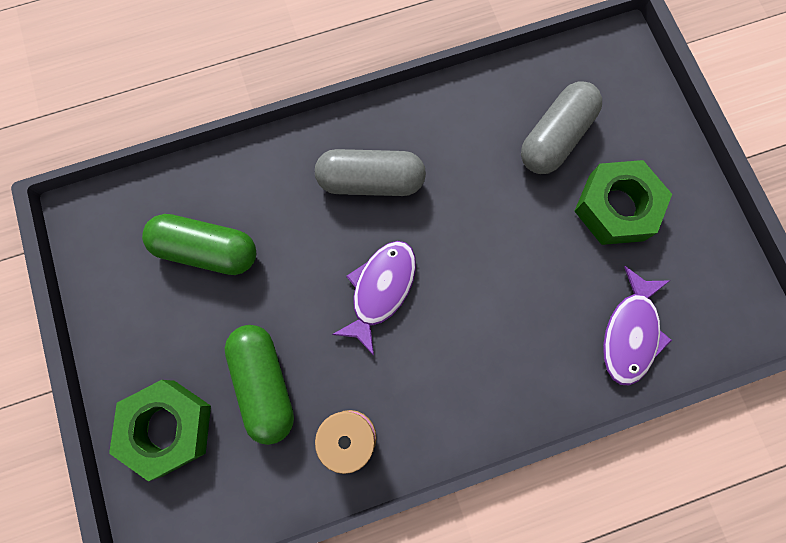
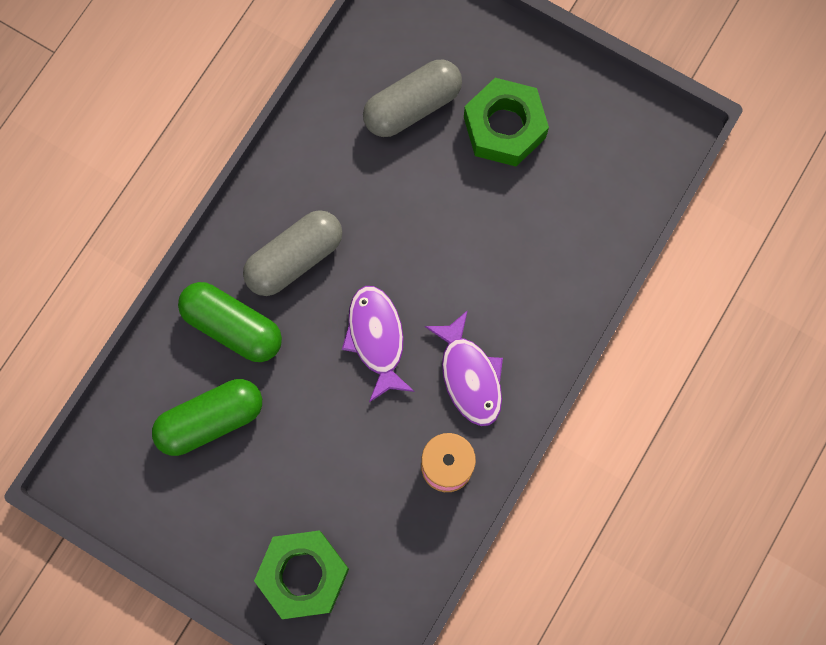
camera: 40 degrees left, 0 degrees up
green capsule [225,325,294,445] -> green capsule moved to [178,282,282,362]
grey capsule [521,82,602,174] -> grey capsule turned 60 degrees clockwise [363,60,462,137]
purple fish [603,266,672,385] -> purple fish moved to [425,310,503,426]

